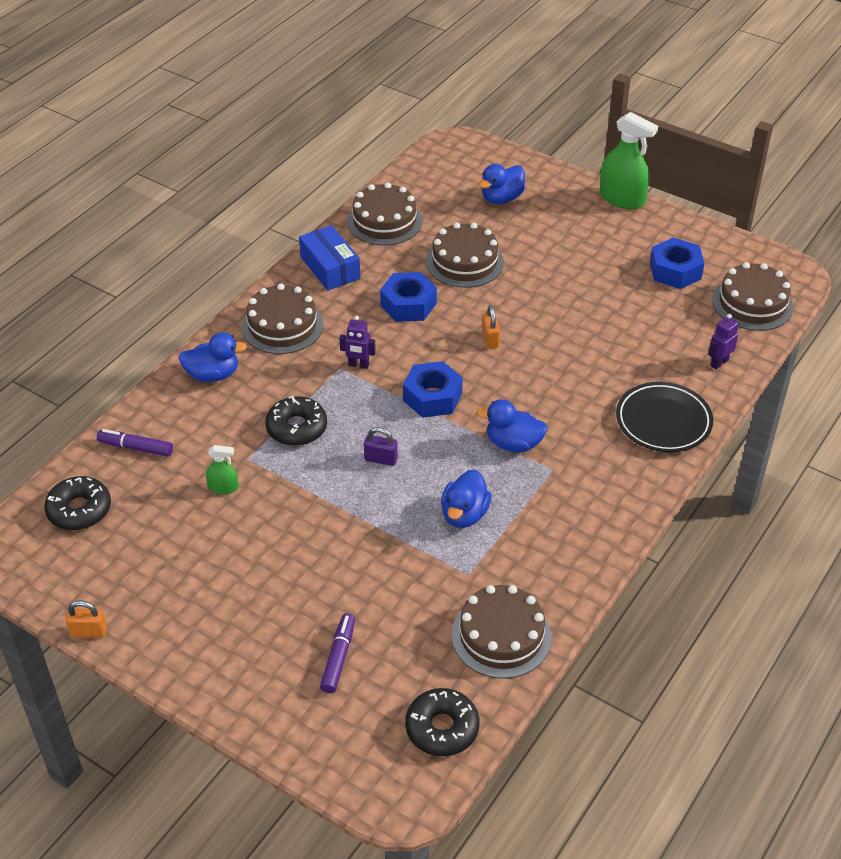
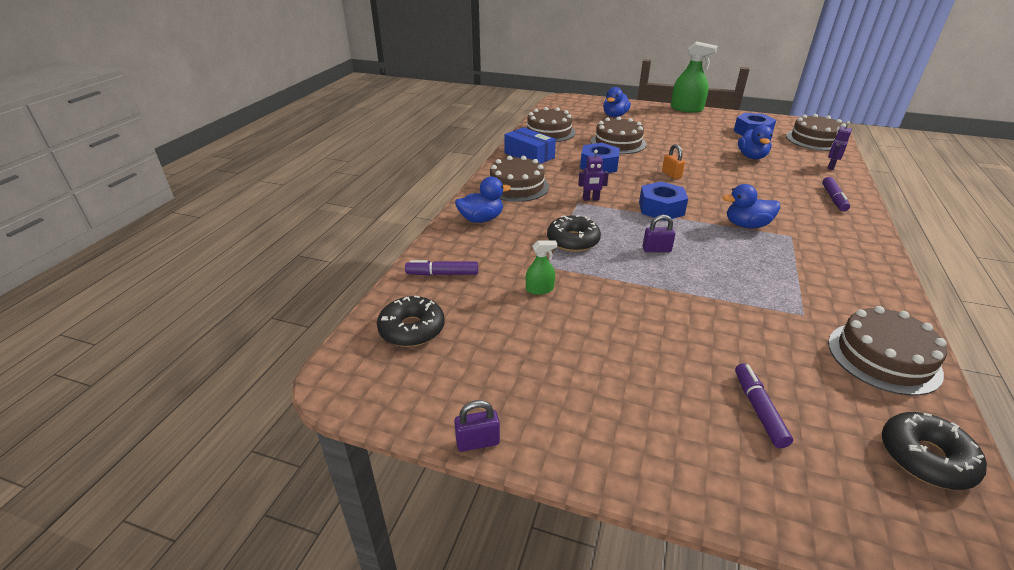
camera: 15 degrees left, 10 degrees down
orange padlock [65,600,107,638] -> purple padlock [454,400,500,452]
blue duck [441,470,491,528] -> blue duck moved to [738,125,773,159]
black plate [616,382,713,452] -> purple marker [822,177,850,211]

